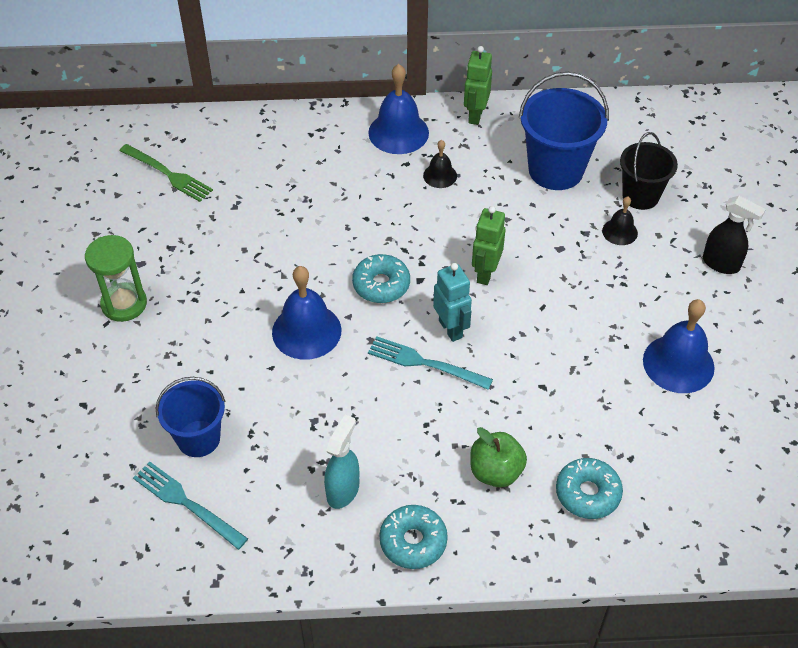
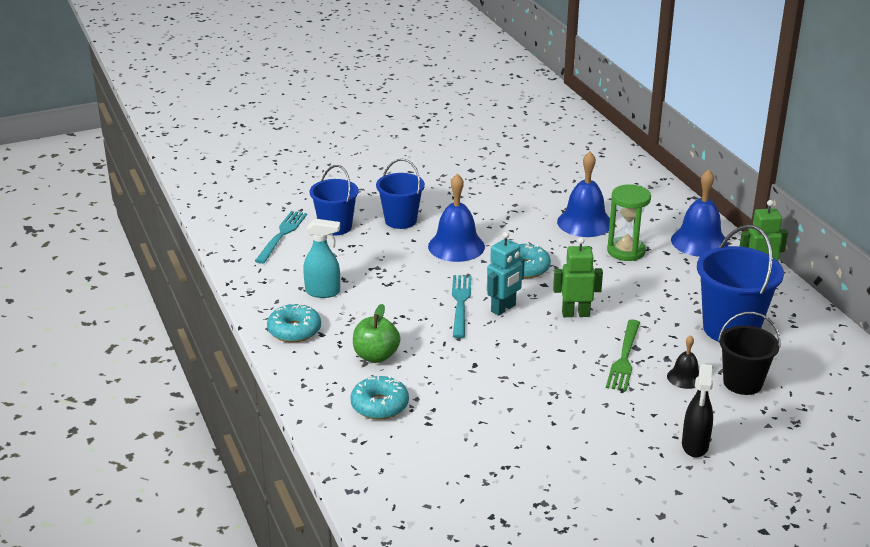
camera: 70 degrees right, 20 degrees down
green hourglass [85,235,147,322] -> green hourglass moved to [607,184,651,261]
green fork [119,144,213,202] -> green fork moved to [606,320,640,391]
black bell [423,140,457,188] -> none
blue bell [643,299,715,393] -> blue bell moved to [557,152,610,237]
none -> blue bucket [376,159,425,229]

